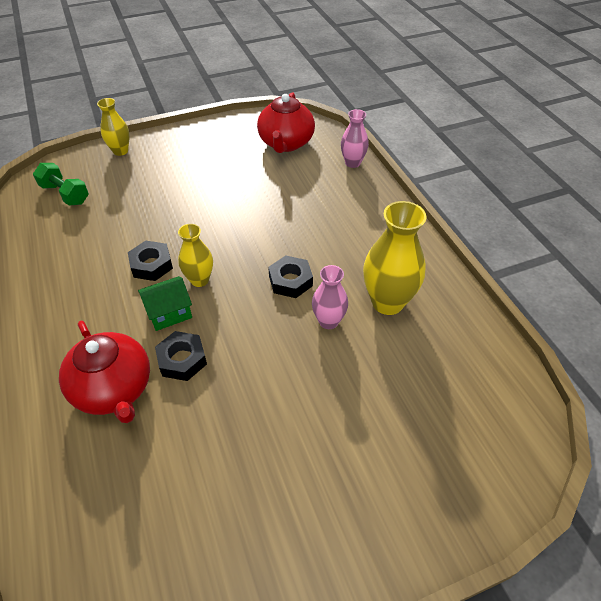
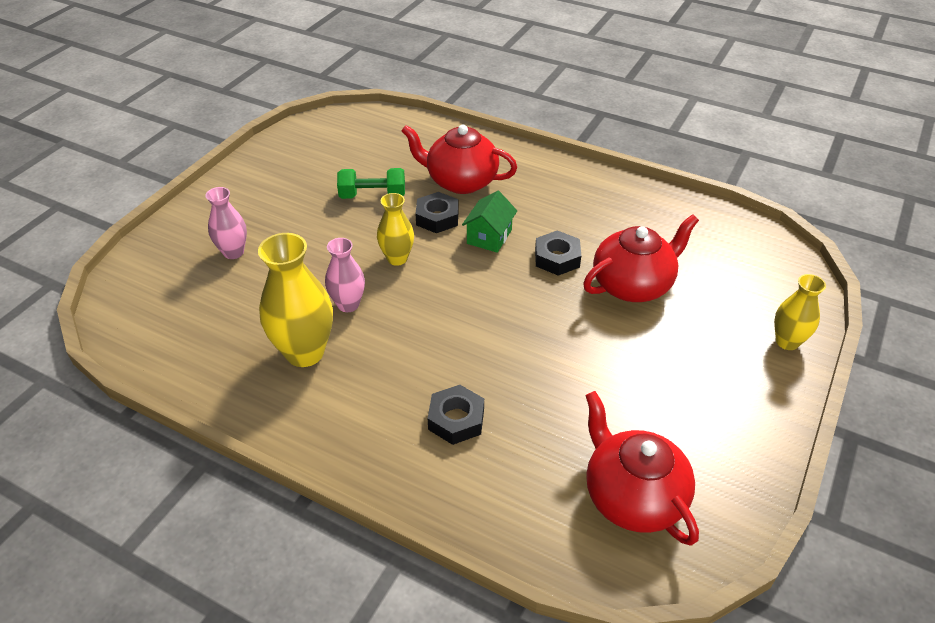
camera: 140 degrees right, 5 degrees down
green dumbbell [33,163,89,206] -> green dumbbell moved to [337,168,405,199]
yellow vase [178,224,213,287] -> yellow vase moved to [377,193,414,266]
black nut [268,255,313,298] -> black nut moved to [428,385,484,445]
pink vase [341,109,369,168] -> pink vase moved to [206,187,247,259]
none -> red teapot [583,214,699,302]

